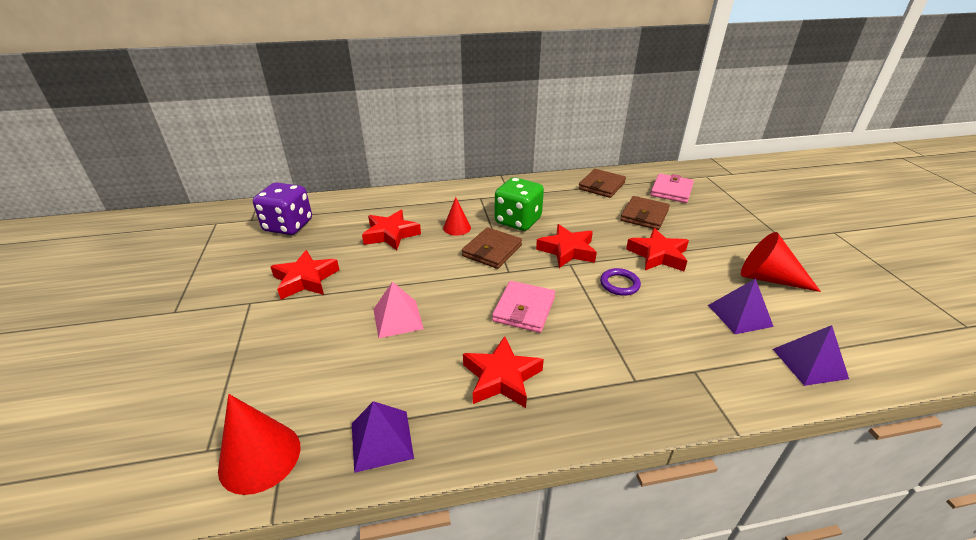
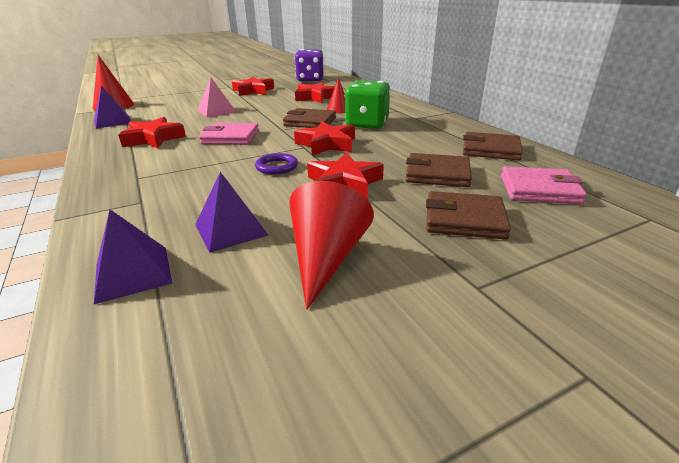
camera: 75 degrees right, 5 degrees down
none -> brown wallet [426,191,511,240]

